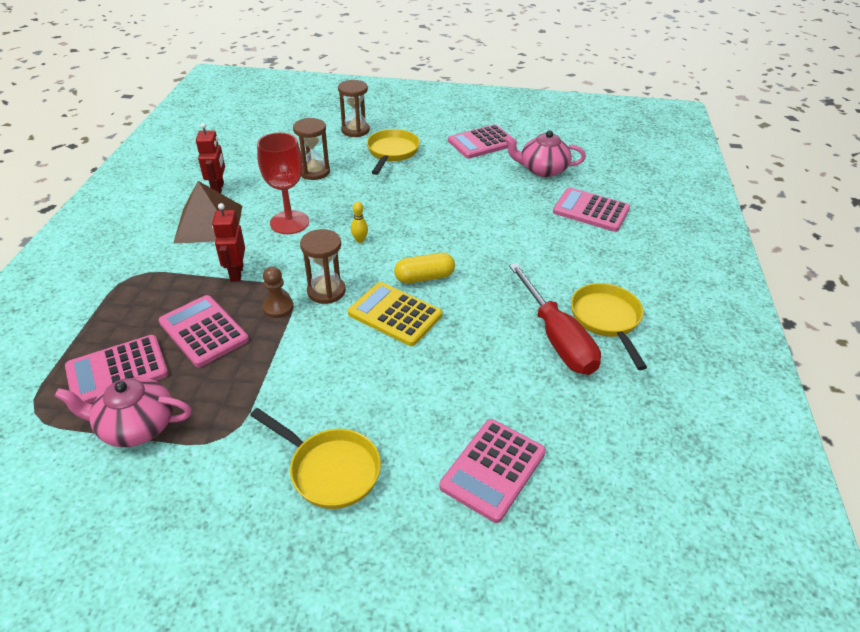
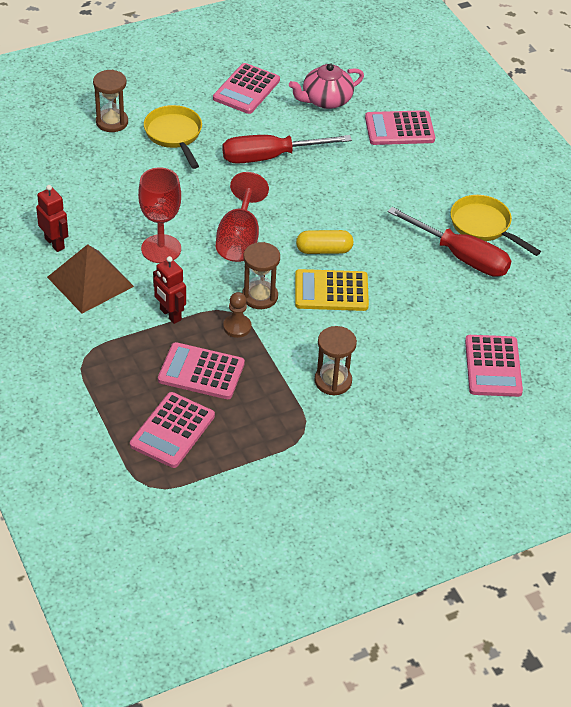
camera: 35 degrees left, 5 degrees up
pink teapot [54,377,192,447] -> none
yellow pan [250,408,381,509] -> none
brown hourglass [293,118,330,180] -> brown hourglass moved to [314,326,357,396]
yellow bowling pin [351,202,368,243] -> red goblet [216,172,269,262]
yellow capsule [394,253,455,284] -> yellow capsule turned 45 degrees clockwise [296,230,353,254]
none -> red screwdriver [222,135,352,164]

